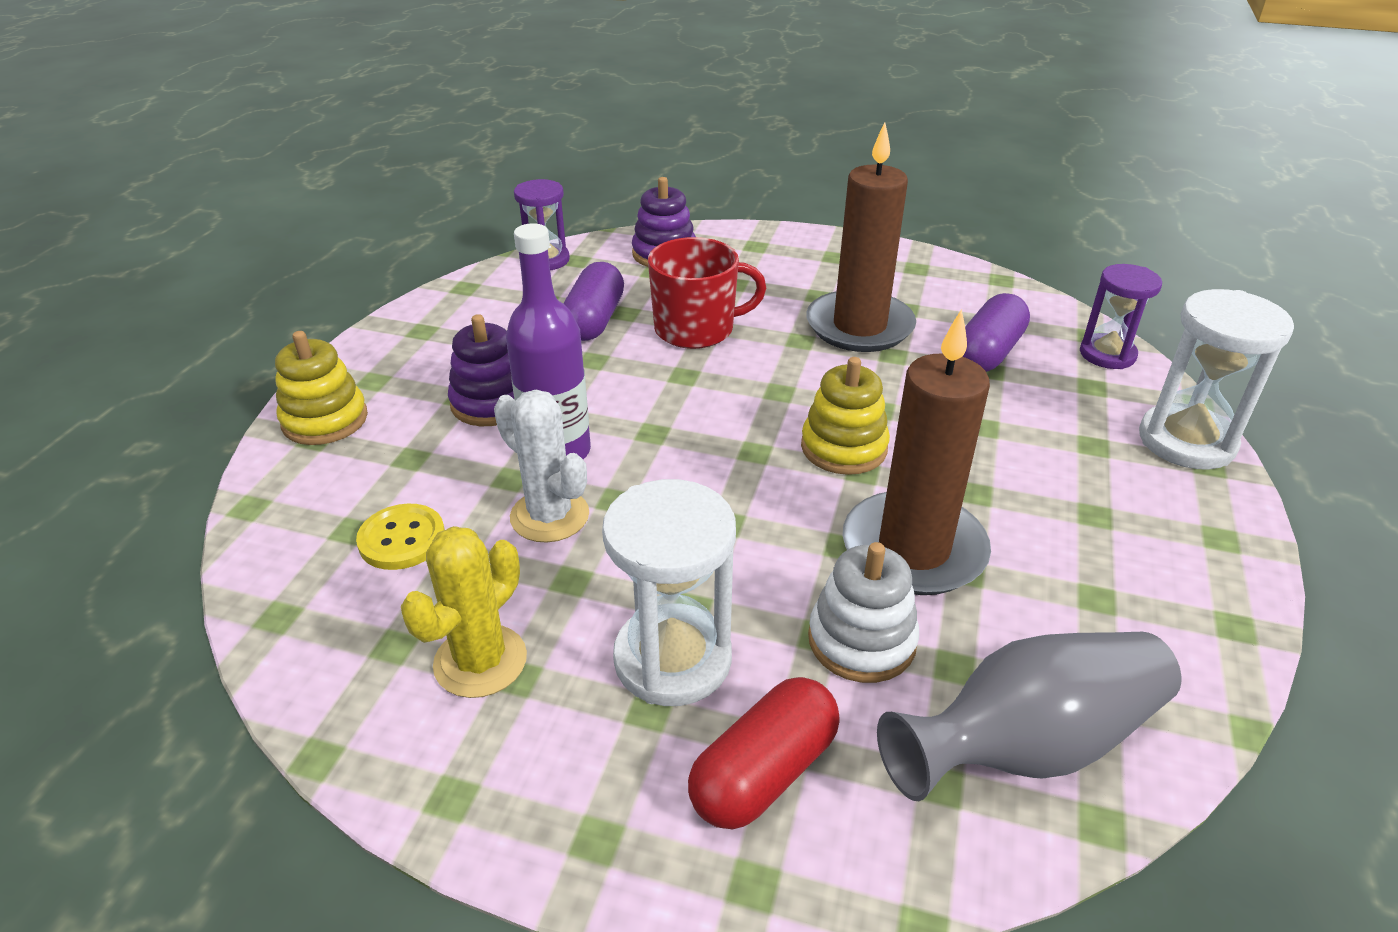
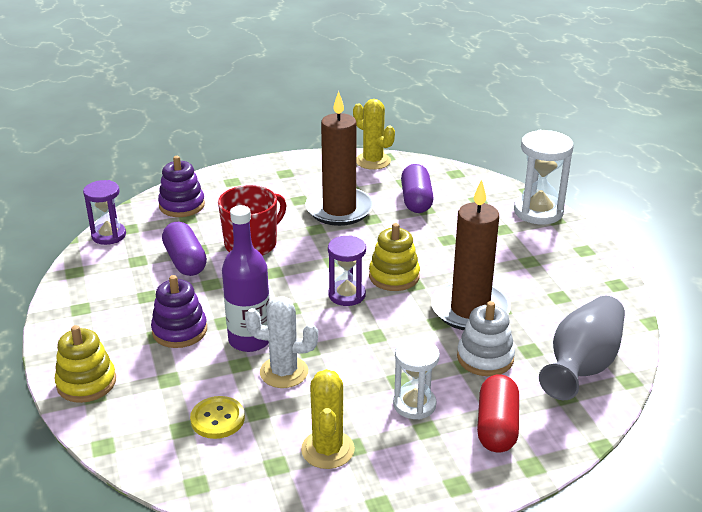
camera: 35 degrees left, 5 degrees down
white hourglass [602,479,736,706] -> white hourglass [393,338,440,419], size x0.66
purple hourglass [1080,264,1162,369] -> purple hourglass moved to [328,235,366,306]
none -> yellow cactus [353,99,395,170]

